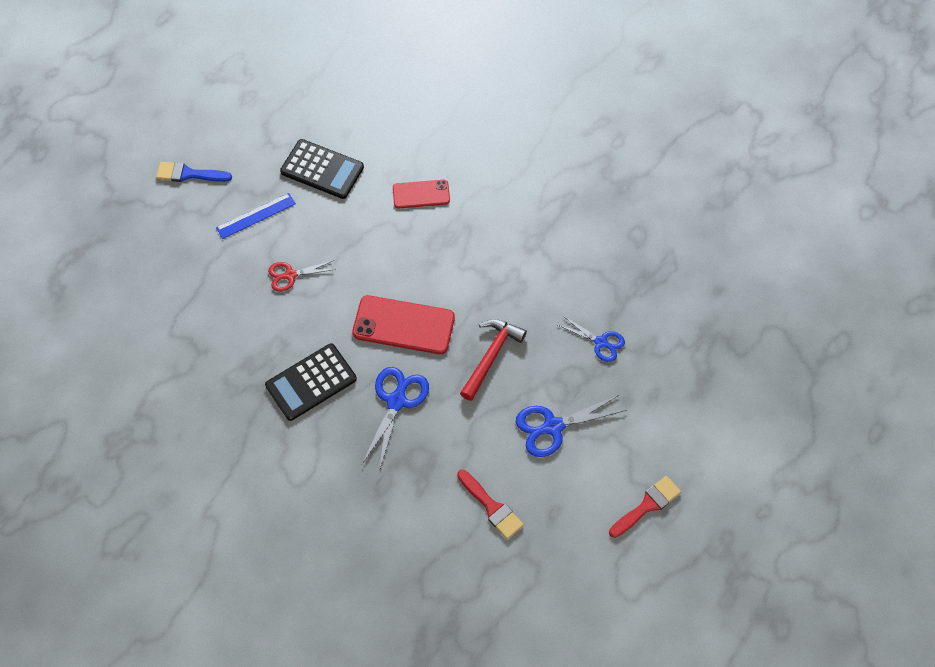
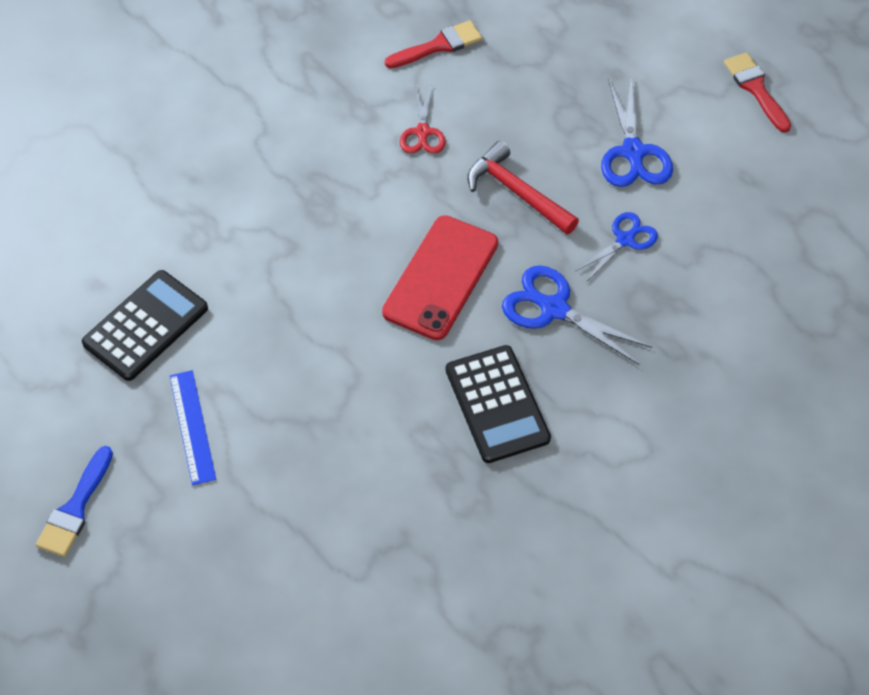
camera: 75 degrees left, 5 degrees down
red scissors [268,260,337,292] -> red scissors moved to [400,84,446,154]
red phone [393,180,450,209] -> none
red brush [457,470,524,539] -> red brush moved to [385,20,482,68]
blue scissors [558,316,625,362] -> blue scissors moved to [576,212,658,281]

